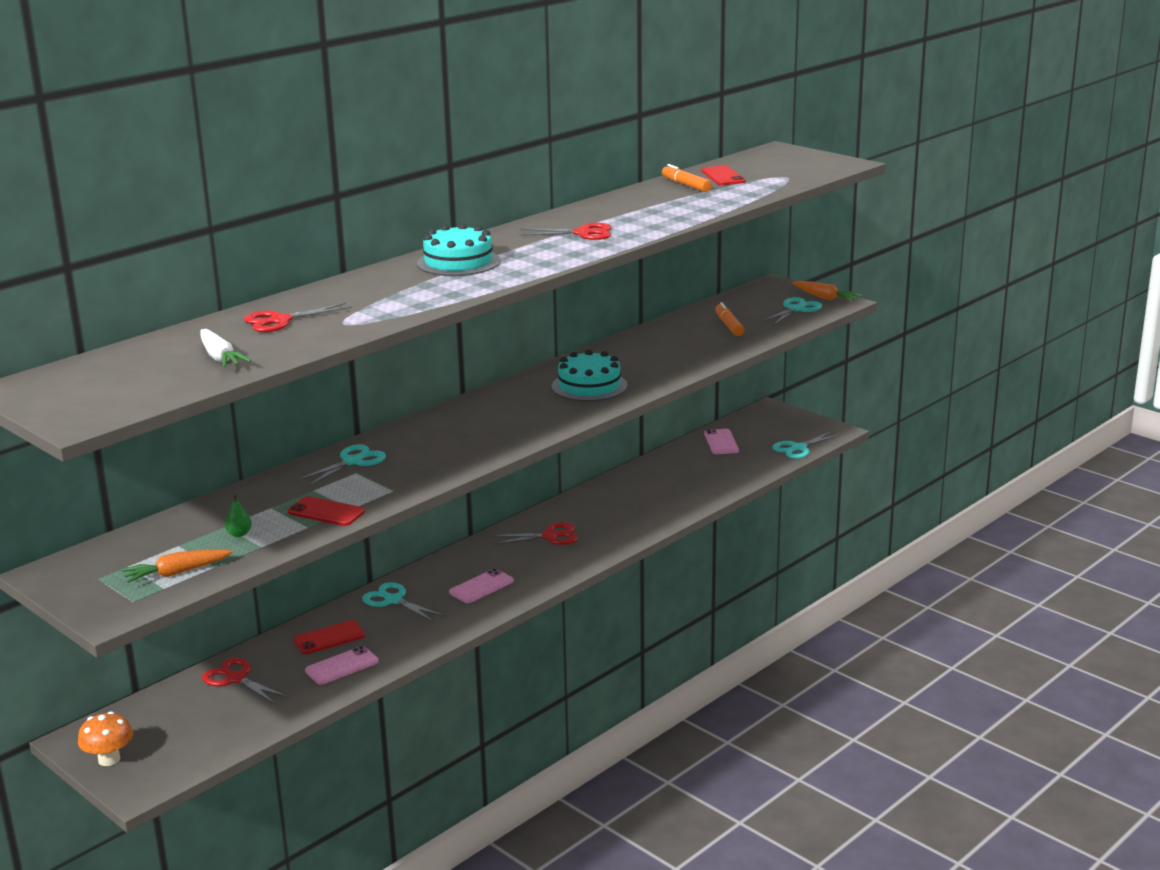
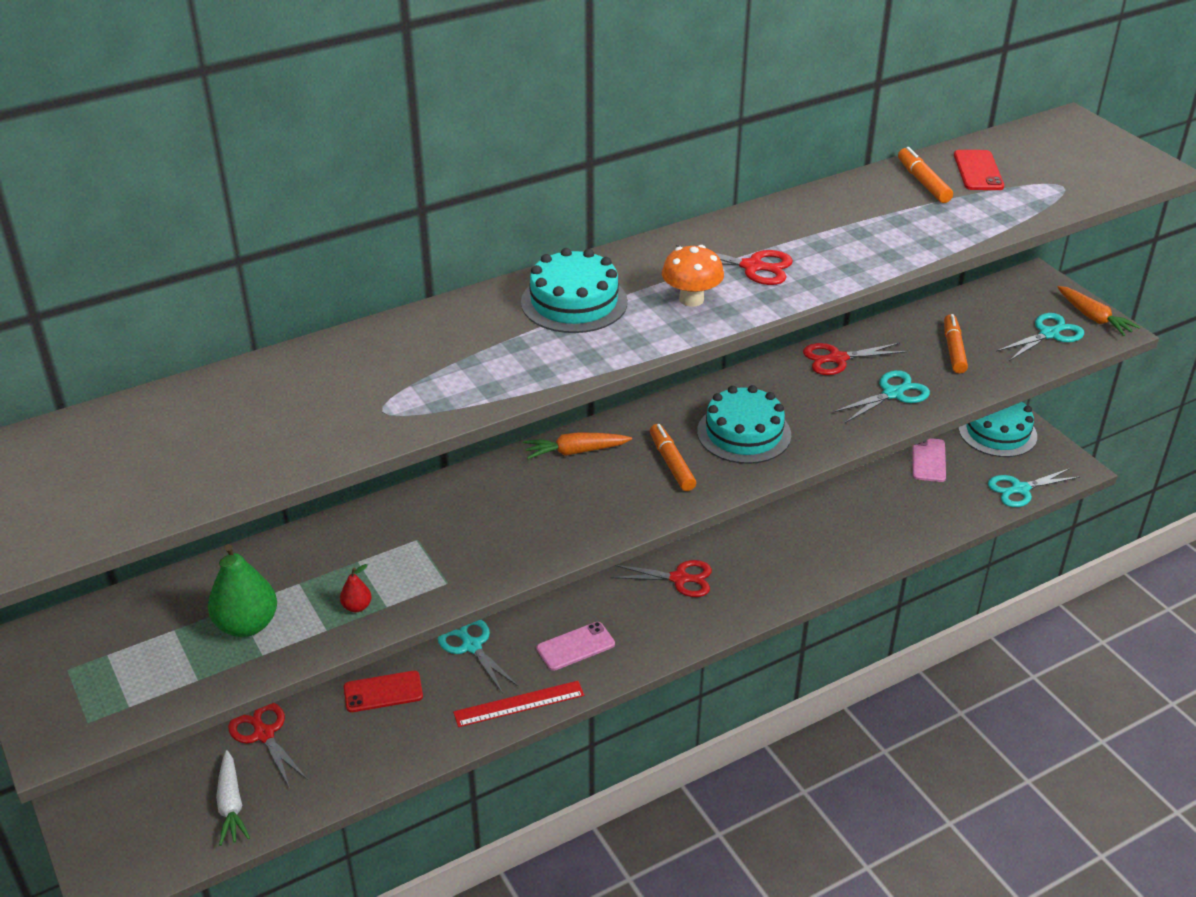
camera: 15 degrees right, 15 degrees up
orange mushroom [78,711,133,766] -> orange mushroom moved to [662,245,724,307]
orange carrot [122,549,233,583] -> orange carrot moved to [523,432,632,459]
white carrot [200,329,251,368] -> white carrot moved to [216,750,250,846]
green pear [225,495,252,537] -> green pear [208,544,277,637], size x2.12
red scissors [244,303,352,332] -> red scissors moved to [803,343,907,375]
red phone [288,496,365,526] -> red pear [340,564,371,612]
turquoise scissors [296,444,386,487] -> turquoise scissors moved to [833,370,930,423]
pink phone [305,646,379,685] -> none
none -> red ruler [453,681,584,727]
none -> orange marker [650,424,696,491]
none -> turquoise cake [959,402,1037,457]

